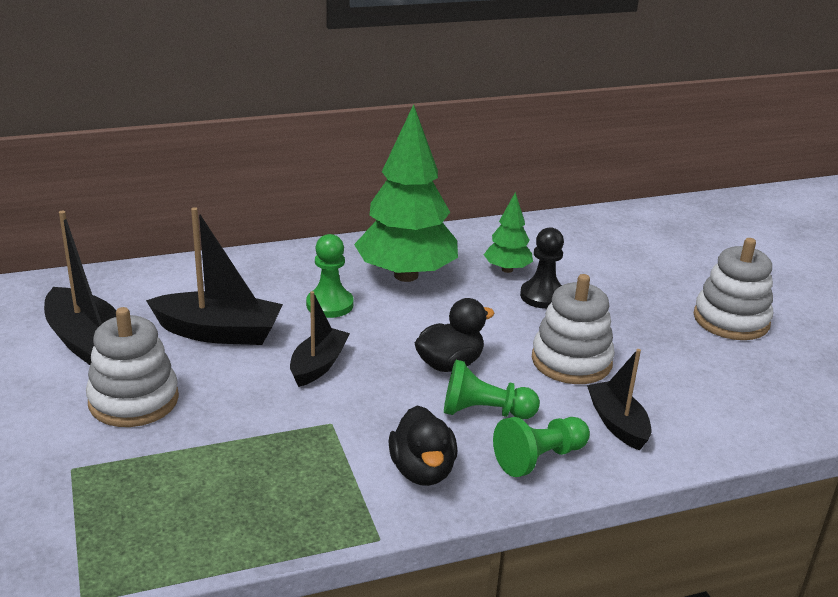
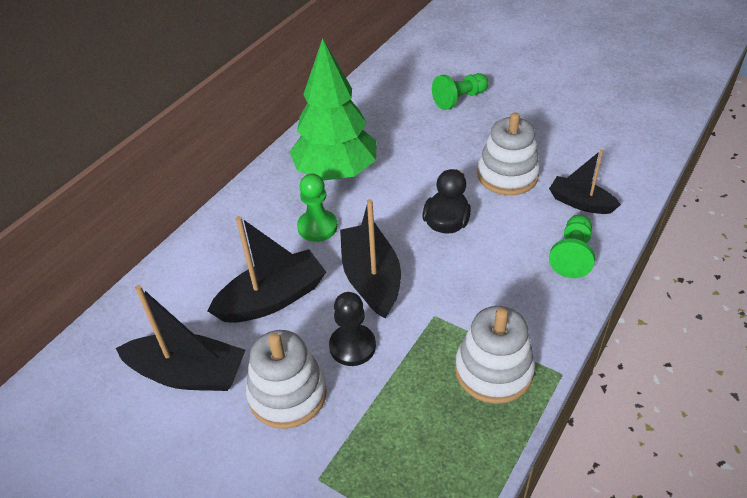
camera: 35 degrees left, 15 degrees up
black boat [290,291,350,387] -> black boat [340,199,401,319], size x1.55
black duck [388,405,457,486] -> none
green pawn [444,360,540,419] -> green pawn moved to [432,73,489,110]
green tree [484,192,533,273] -> none
black pawn [520,227,564,309] -> black pawn moved to [329,292,376,366]
white stacking toy [694,238,773,340] -> white stacking toy moved to [455,306,535,404]

